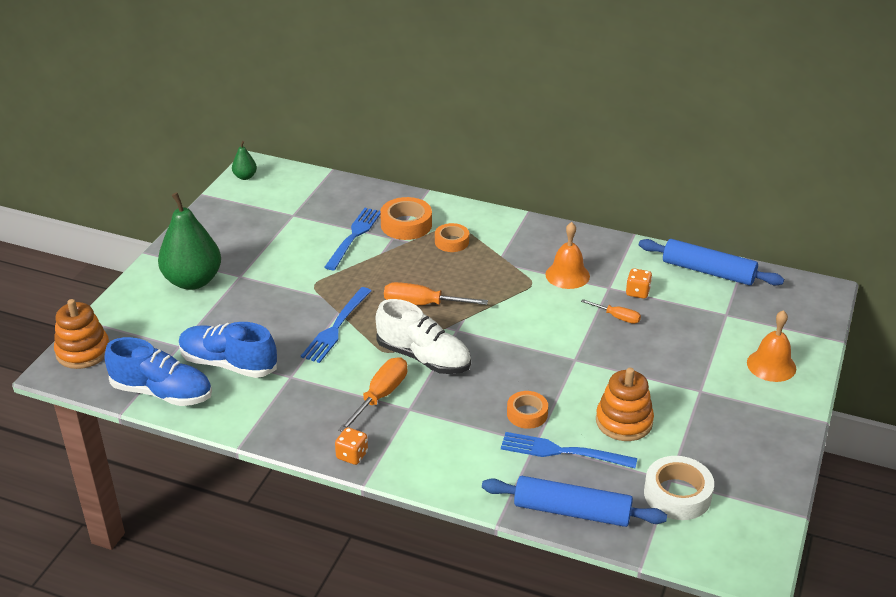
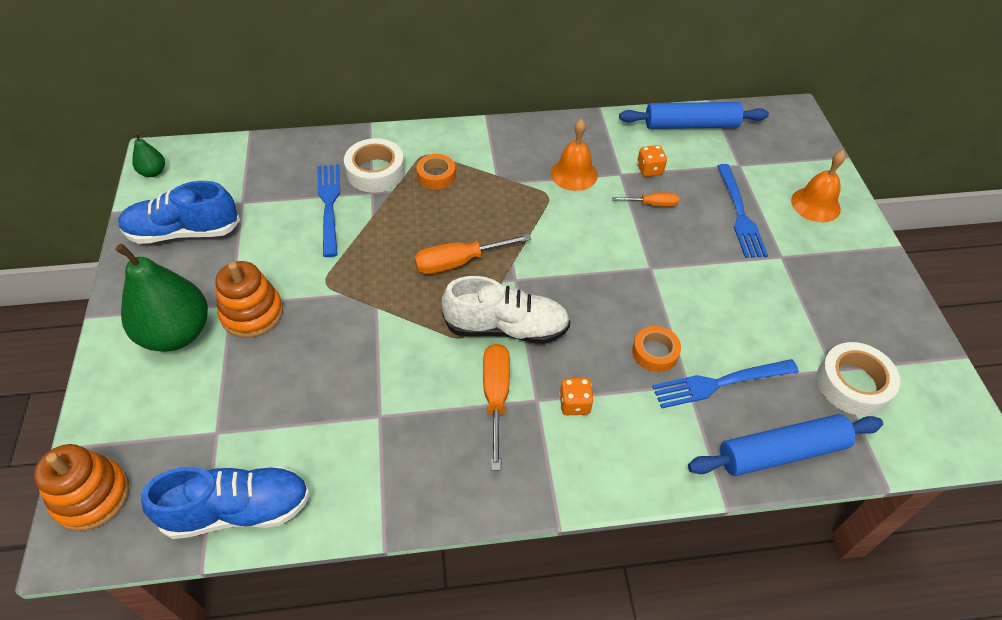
camera: 30 degrees left, 15 degrees up
blue shoe [179,322,277,378] -> blue shoe moved to [118,181,240,244]
blue fork [301,287,371,363] -> blue fork moved to [717,164,768,258]
orange dice [335,427,368,465] -> orange dice moved to [559,378,594,415]
orange tape [380,197,432,240] -> white tape [344,138,405,193]
orange stacking toy [596,368,654,441] -> orange stacking toy moved to [216,261,283,338]

